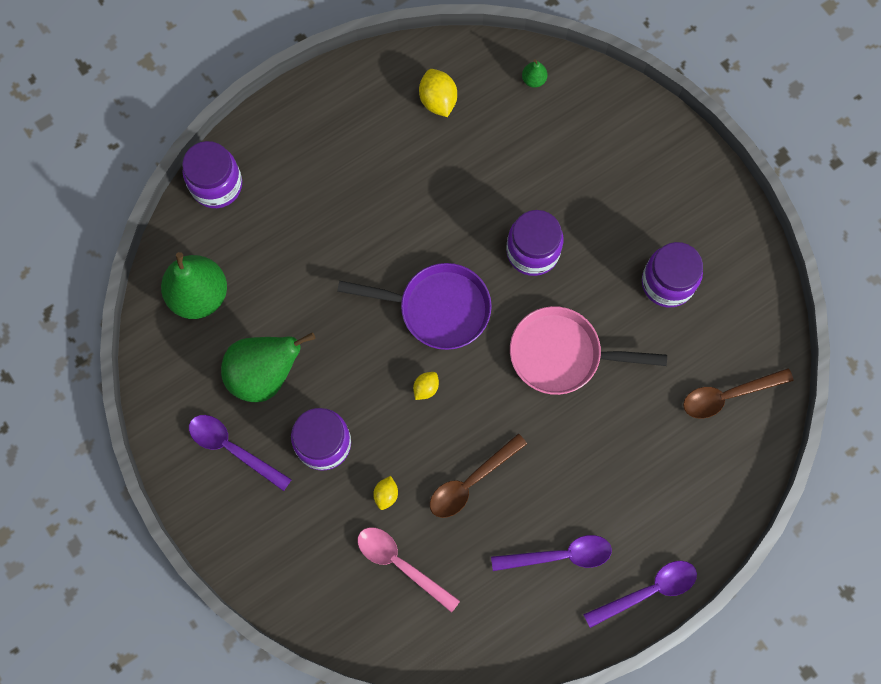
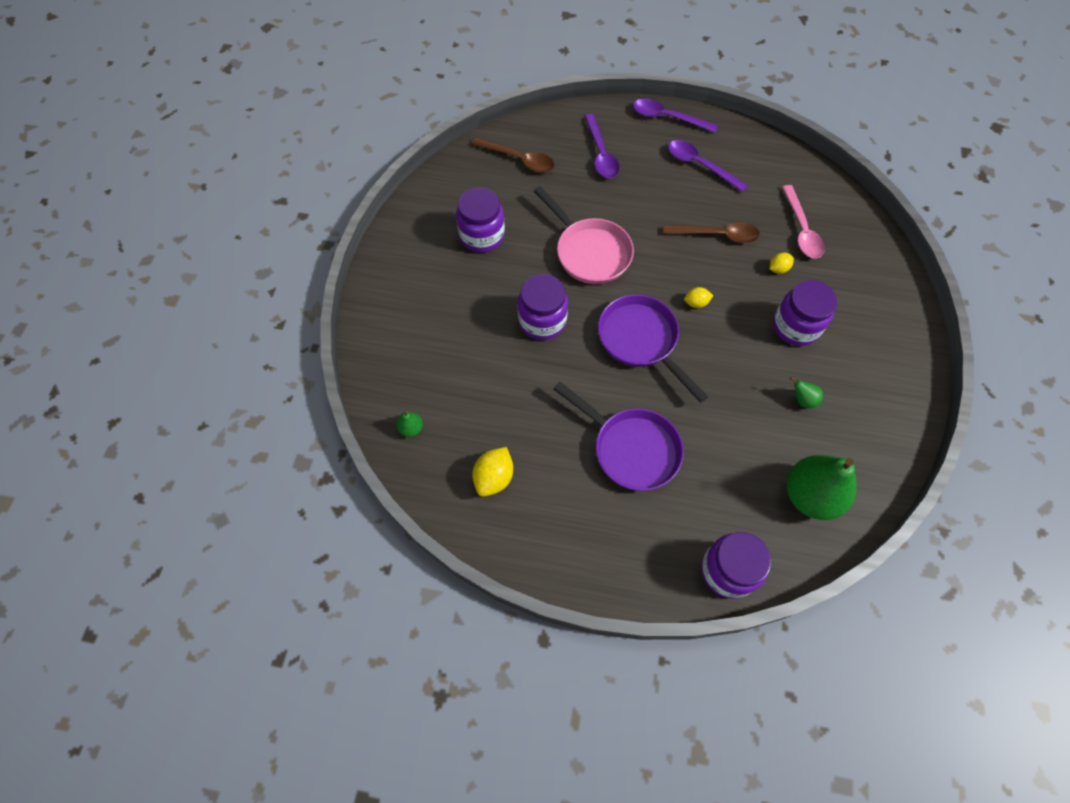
camera: 135 degrees left, 10 degrees down
purple spoon [189,415,292,491] -> purple spoon moved to [584,114,619,178]
green pear [221,332,315,402] -> green pear [790,377,823,408], size x0.42
none -> purple pan [553,382,684,491]

